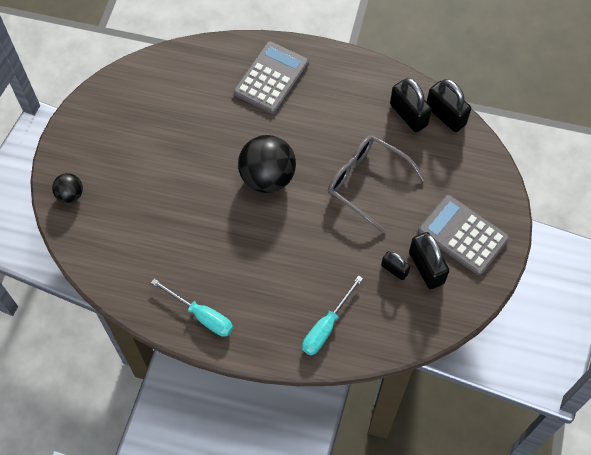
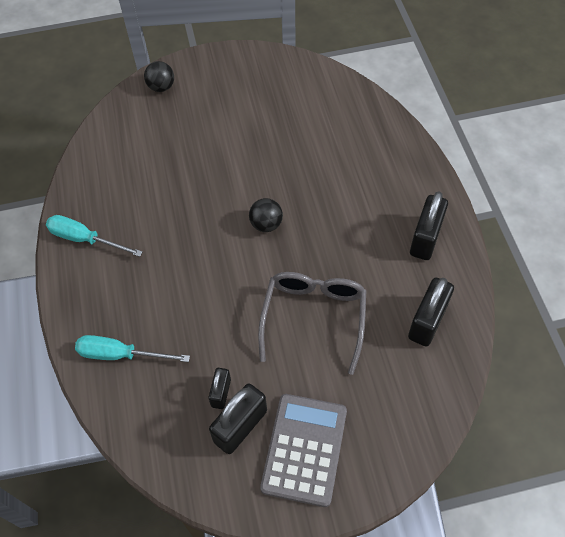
camera: 65 degrees right, 5 degrees down
turquoise screwdriver [151,279,233,337] -> turquoise screwdriver turned 105 degrees clockwise [46,215,142,257]
grey calculator [234,41,309,114] -> none
black ball [238,135,296,193] -> black ball [249,198,283,232], size x0.52
black padlock [427,79,471,132] -> black padlock moved to [410,191,448,260]

